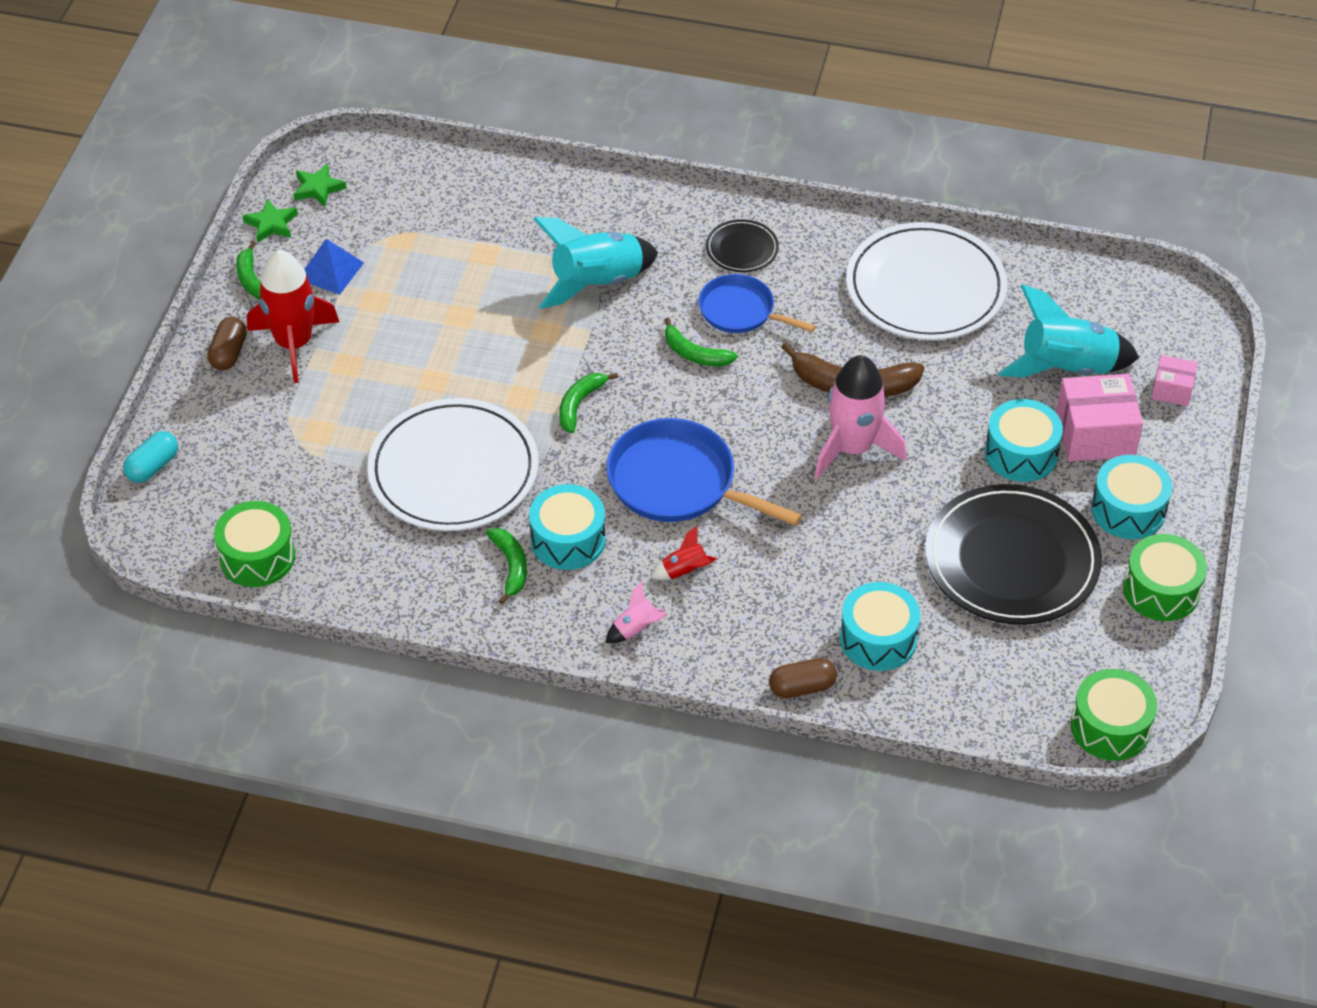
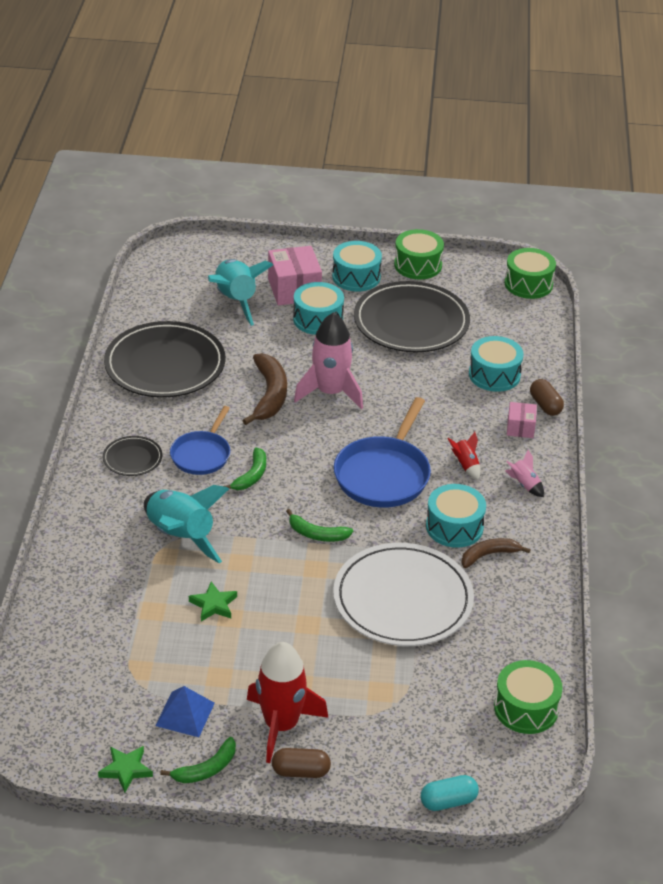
camera: 100 degrees left, 10 degrees down
turquoise capsule [123,431,178,483] -> turquoise capsule turned 45 degrees counterclockwise [420,775,479,811]
green star [293,164,347,207] -> green star moved to [189,582,237,621]
green banana [486,528,527,605] -> brown banana [461,538,531,568]
white plate [846,222,1007,340] -> black plate [104,321,226,398]
pink box [1151,355,1198,406] -> pink box moved to [507,402,537,438]

